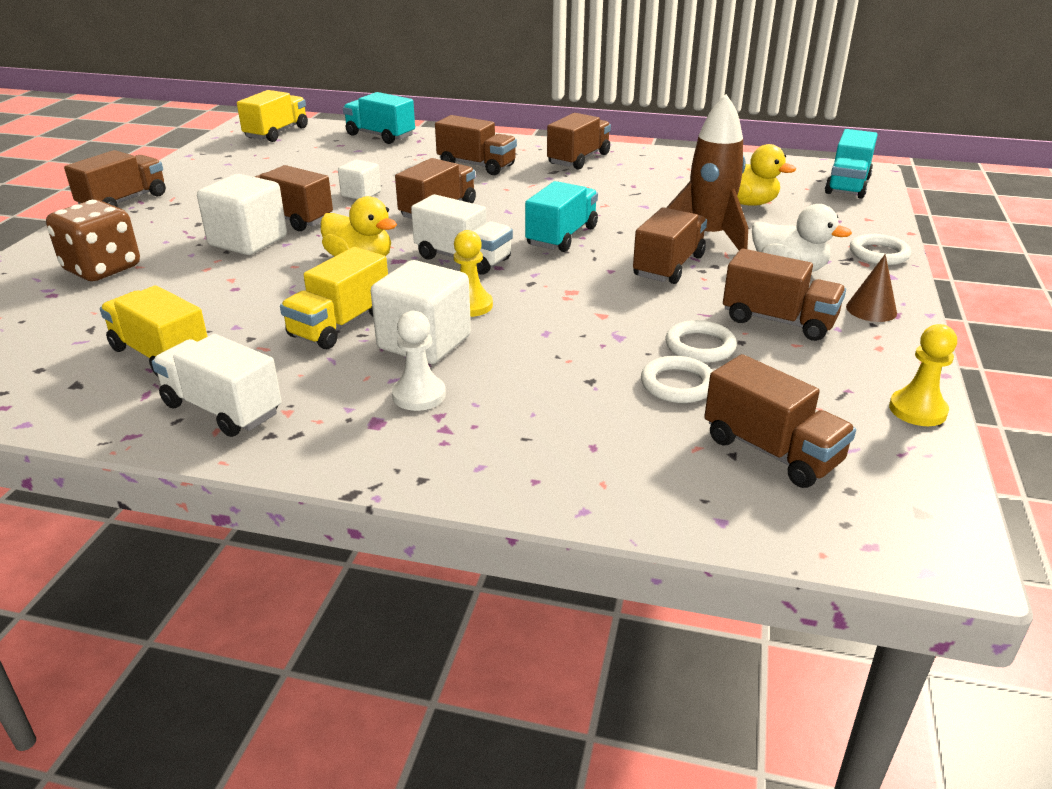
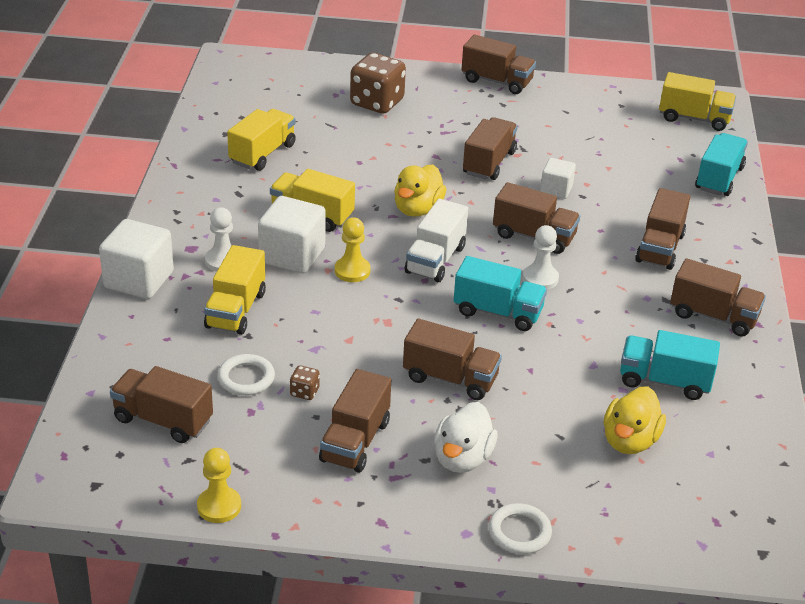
camera: 80 degrees right, 5 degrees up
white truck [152,334,282,437] -> none
white cube [197,174,287,255] -> white cube moved to [99,219,174,299]
white ring [665,320,737,363] -> brown dice [290,365,320,400]
brown rocket [666,94,748,250] -> none
brown truck [704,354,856,488] -> brown truck turned 75 degrees clockwise [110,366,213,443]
turquoise truck [825,129,878,199] -> turquoise truck moved to [620,330,720,400]
brown cone [846,254,897,322] -> none
none -> yellow truck [204,245,266,335]
none -> white pawn [523,225,559,290]

